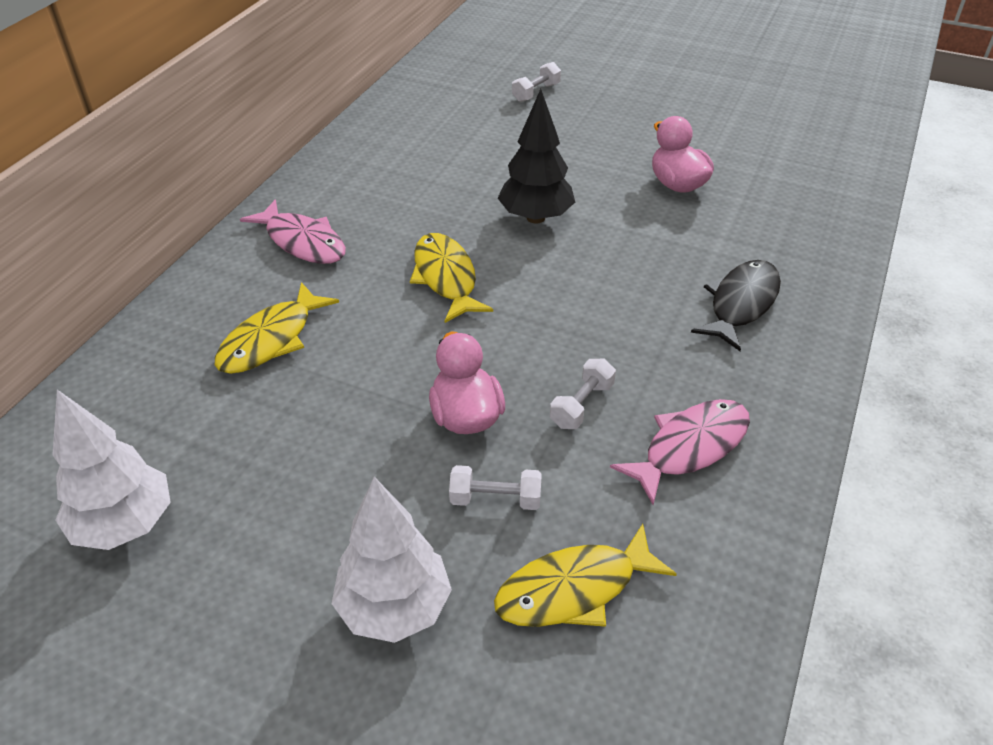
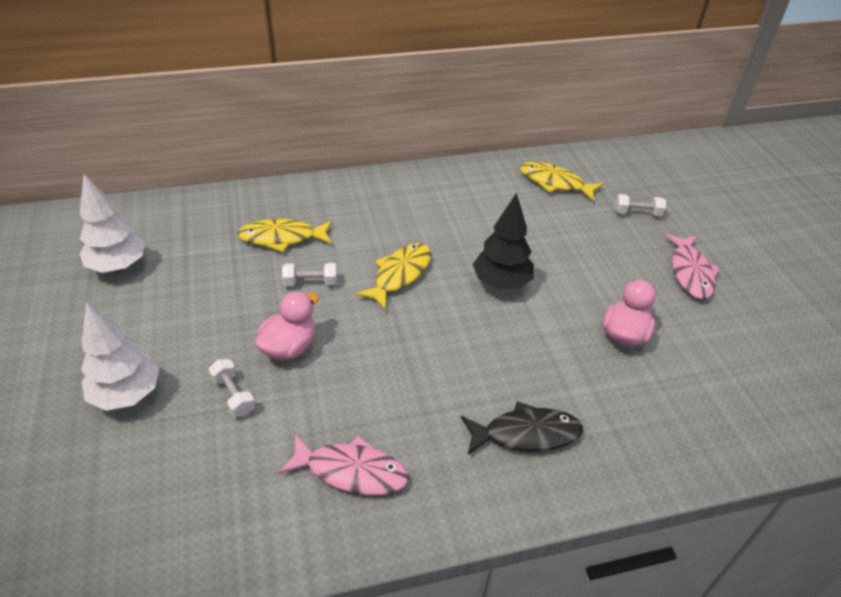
camera: 50 degrees right, 0 degrees up
pink fish [240,199,346,264] -> pink fish moved to [664,234,720,299]
yellow fish [494,524,677,627] -> yellow fish moved to [520,162,603,202]
white dumbbell [550,359,616,429] -> white dumbbell moved to [282,263,337,286]

